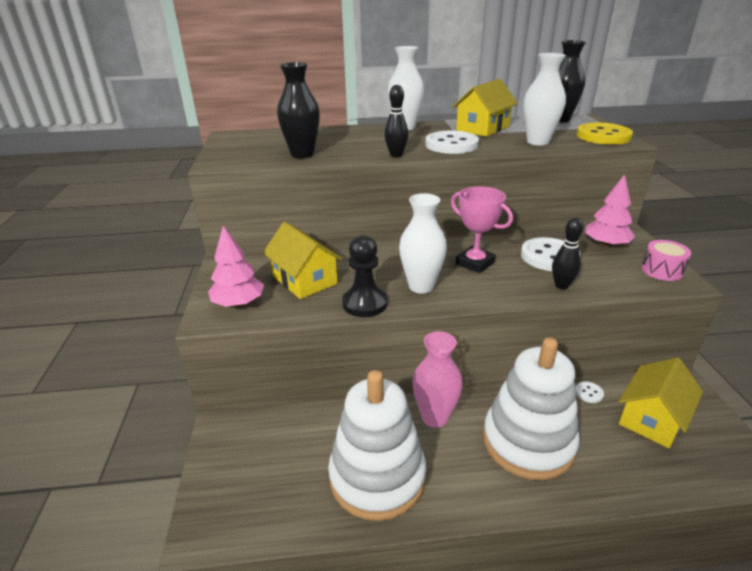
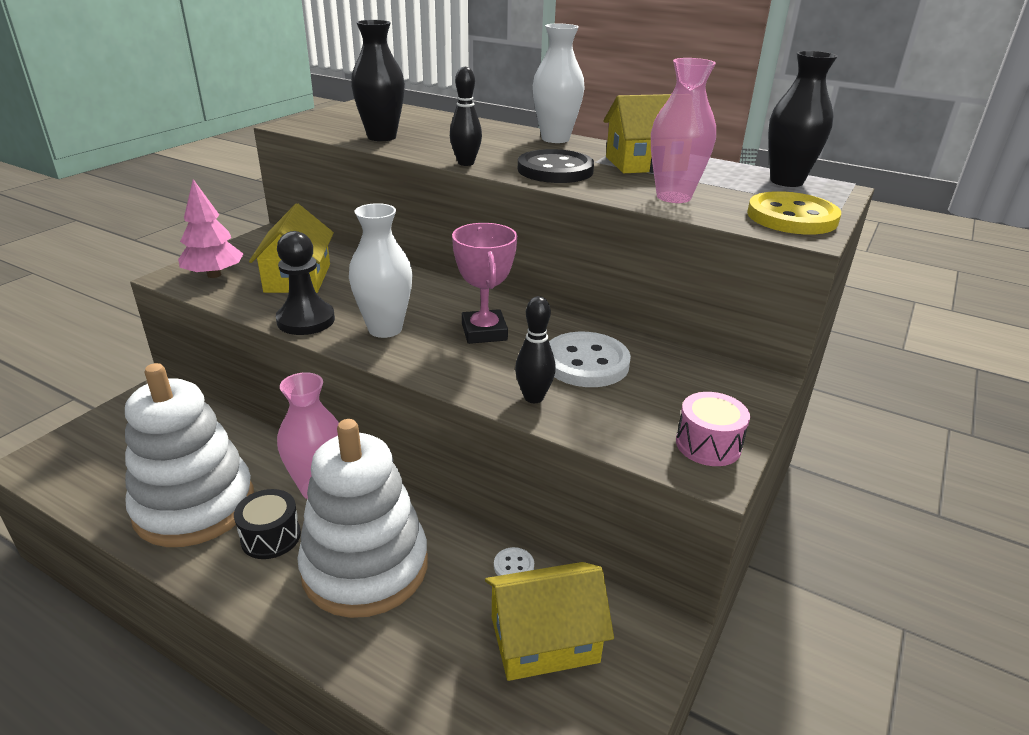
camera: 35 degrees right, 0 degrees up
white button [425,130,479,154] -> black button [518,149,594,183]
white vase [523,53,566,146] -> pink vase [651,58,716,203]
pink tree [585,174,635,247] -> none
none -> black drum [234,489,301,559]

